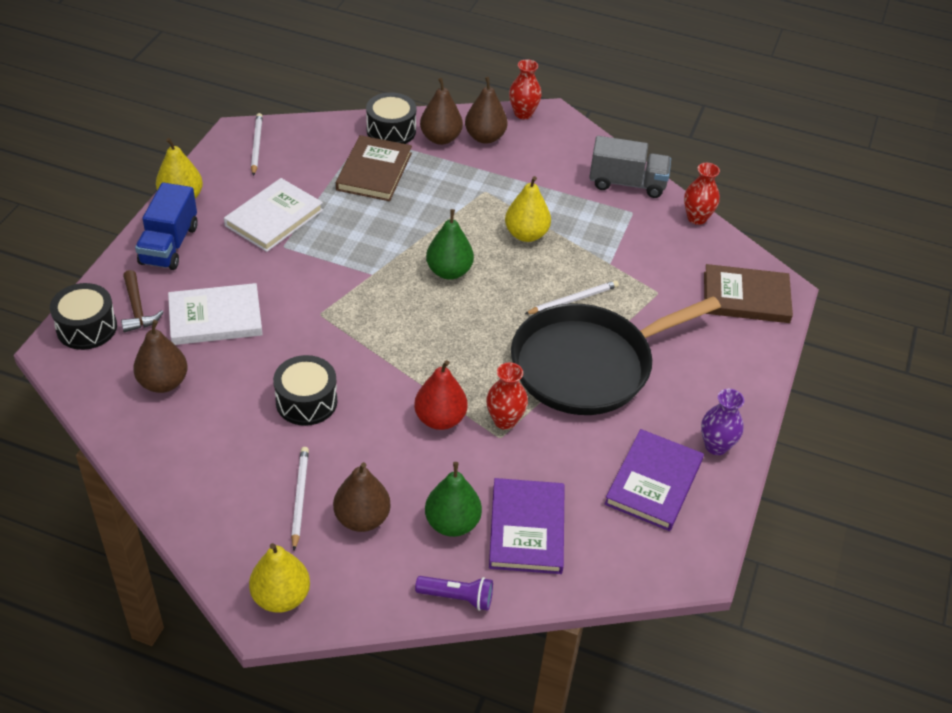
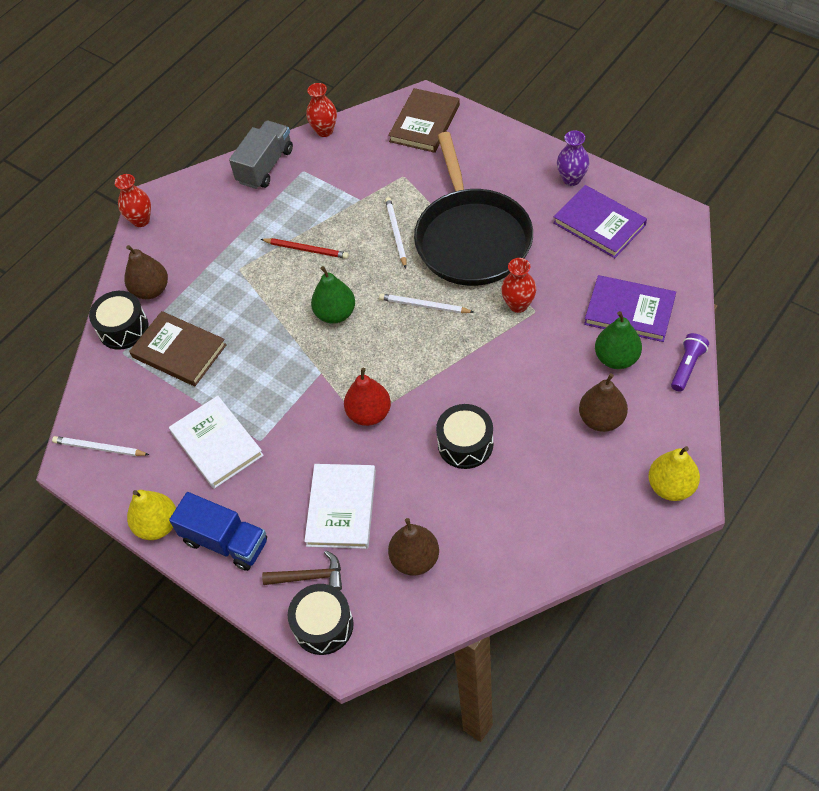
camera: 65 degrees left, 10 degrees up
white pencil [291,447,309,551] -> white pencil moved to [379,293,474,313]
red pear [414,360,468,430] -> red pear moved to [344,368,391,426]
brown pear [465,77,507,144] -> none
yellow pear [505,176,551,242] -> red pencil [261,238,349,259]

